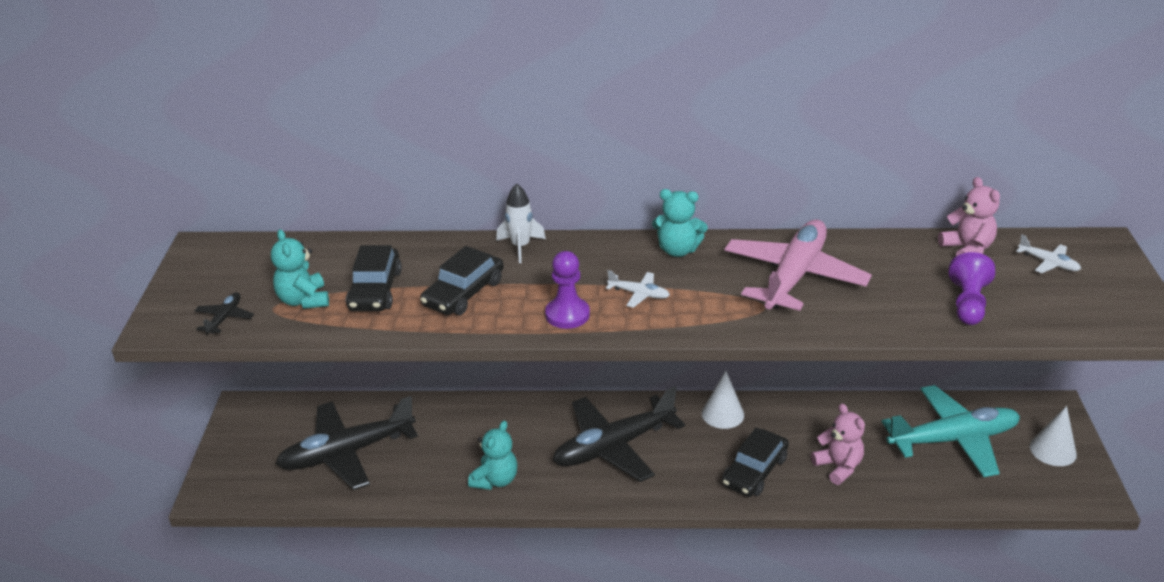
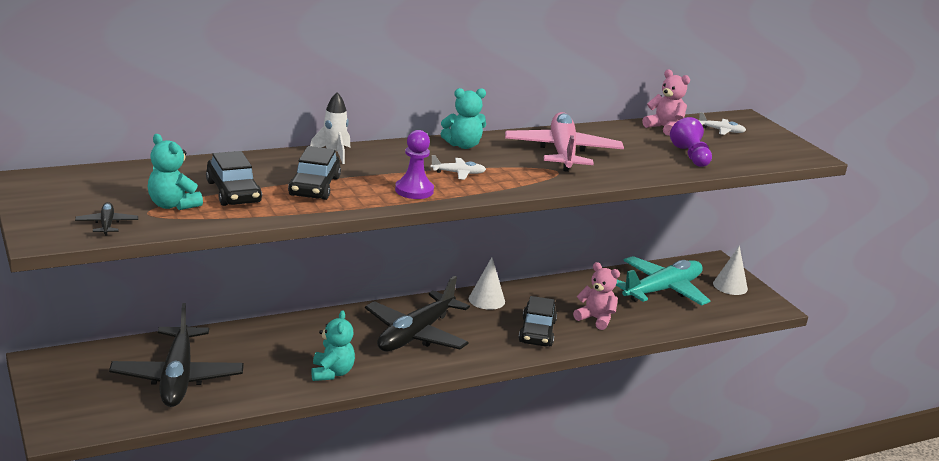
camera: 30 degrees left, 10 degrees down
black plane [275,396,418,490] -> black plane turned 45 degrees counterclockwise [109,303,244,407]

